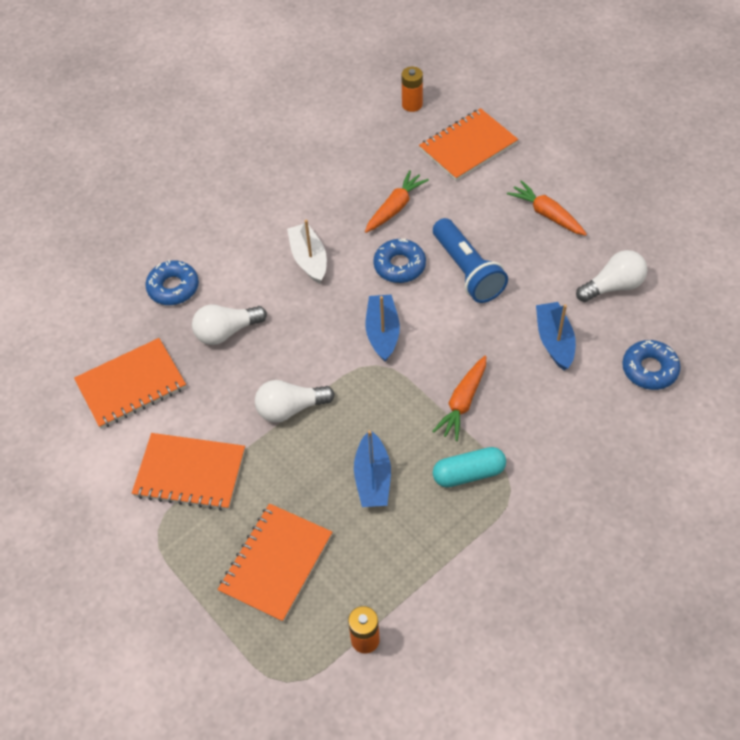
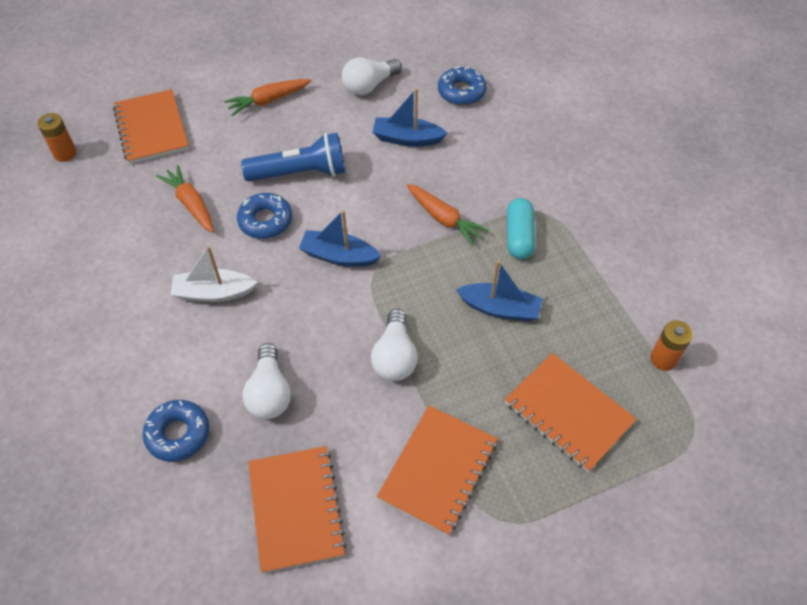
camera: 75 degrees left, 0 degrees up
white light bulb [576,250,648,302] -> white light bulb turned 120 degrees counterclockwise [342,57,402,95]

